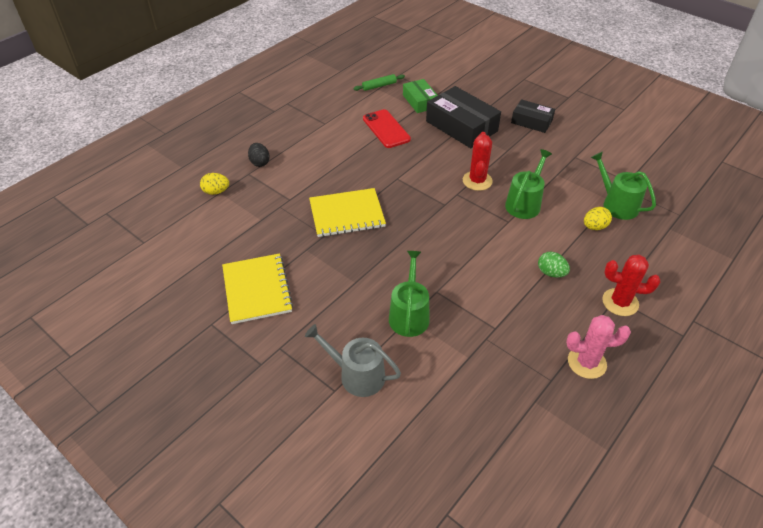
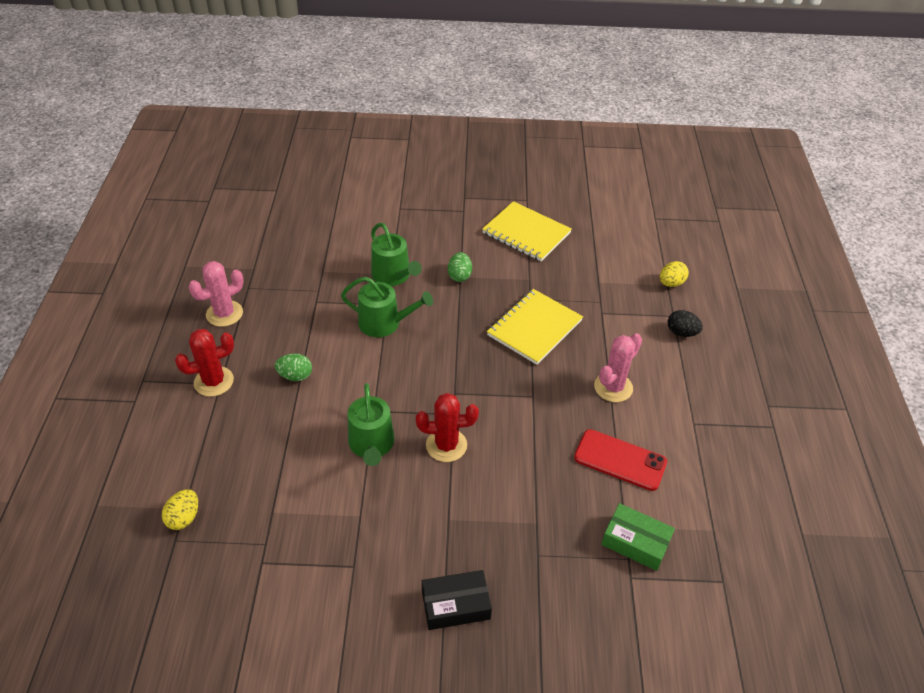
camera: 140 degrees right, 0 degrees up
grey watering can [305,324,401,397] -> none
green rolling pin [353,74,405,91] -> none
black box [426,86,501,148] -> none
red cactus [463,132,493,191] -> red cactus turned 60 degrees counterclockwise [416,393,479,462]
yellow egg [584,207,612,230] -> yellow egg moved to [162,489,198,530]
green watering can [591,151,656,220] -> green watering can moved to [341,277,433,337]
none -> green egg [448,252,472,282]
none -> pink cactus [594,333,642,402]

